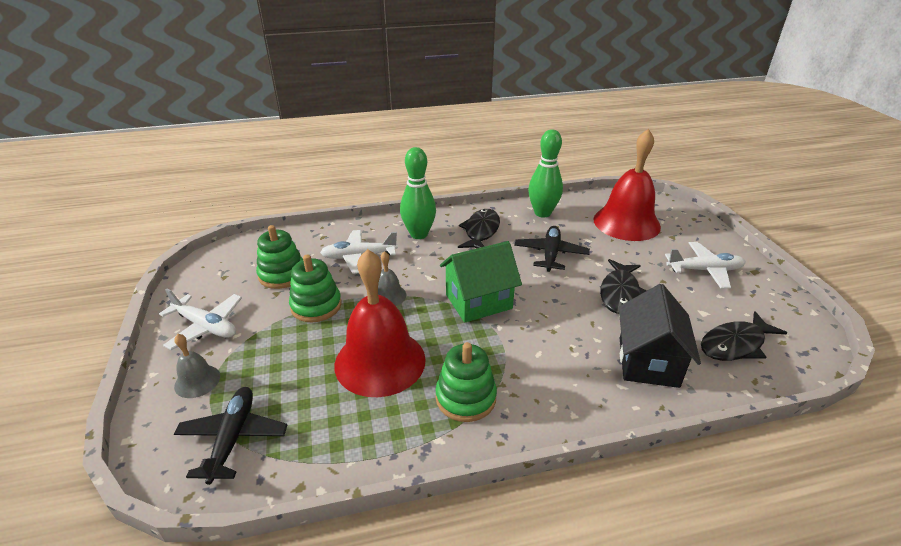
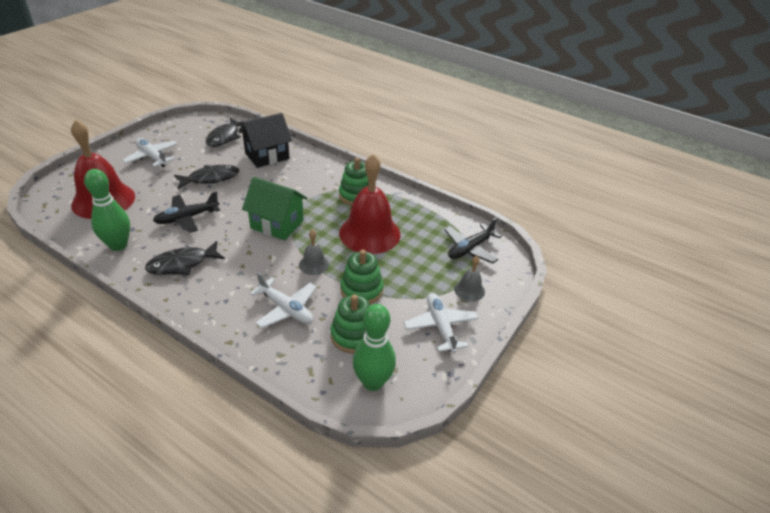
camera: 135 degrees left, 5 degrees up
green bowling pin [400,147,436,239] -> green bowling pin moved to [353,304,396,391]
black fish [701,311,787,361] -> black fish turned 90 degrees clockwise [206,118,245,147]

